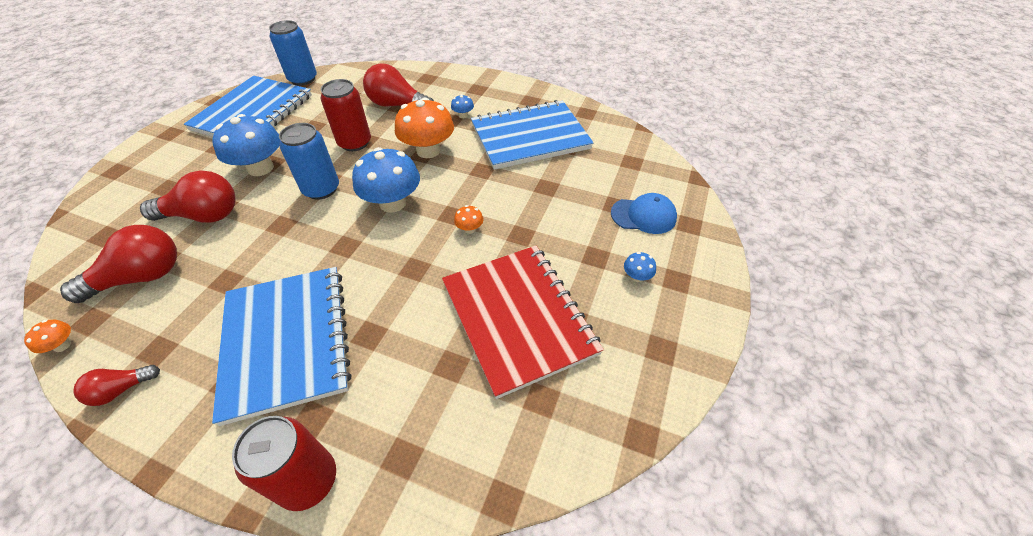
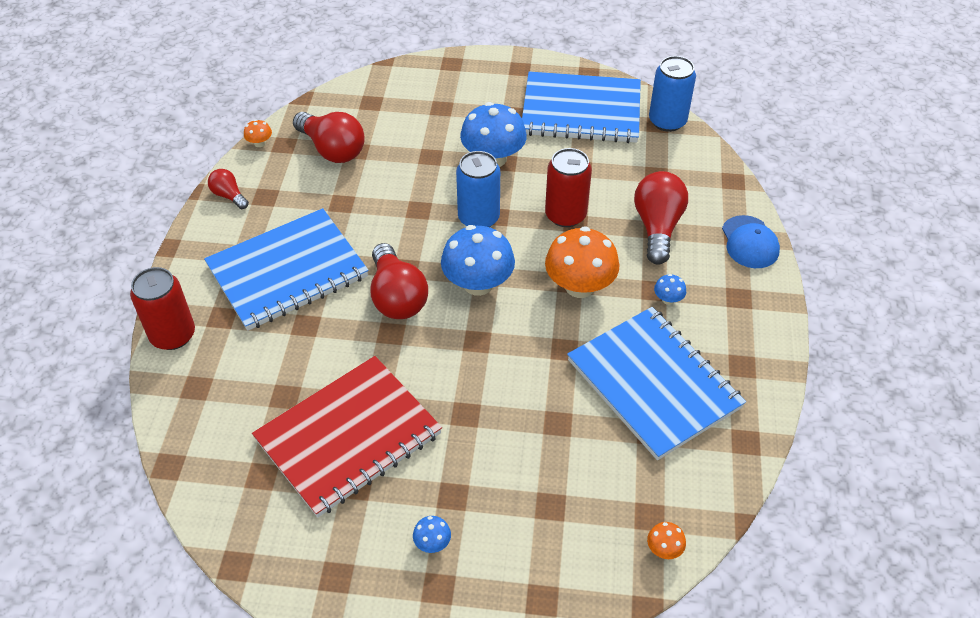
camera: 75 degrees right, 0 degrees up
red light bulb [140,170,235,223] -> red light bulb moved to [371,243,428,319]
orange mushroom [454,205,483,234] -> orange mushroom moved to [647,522,686,559]
blue cap [611,193,677,234] -> blue cap moved to [722,215,780,268]

